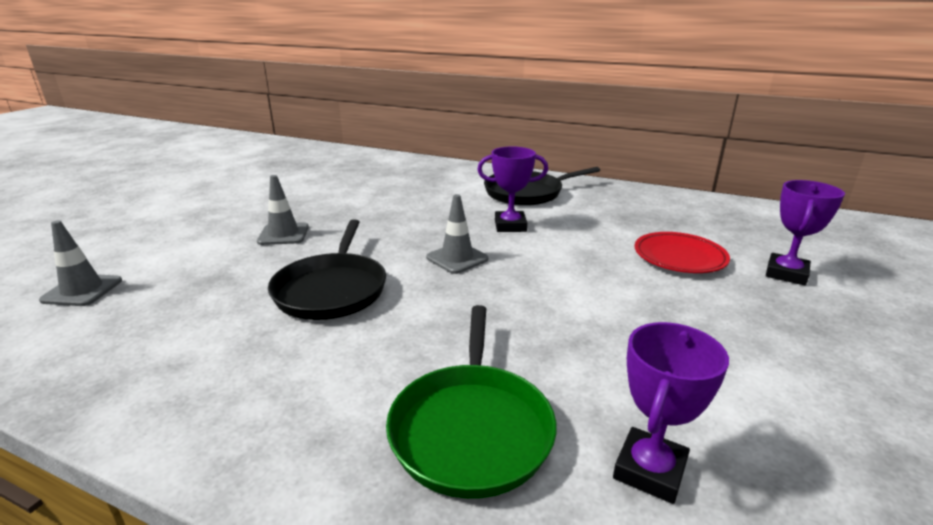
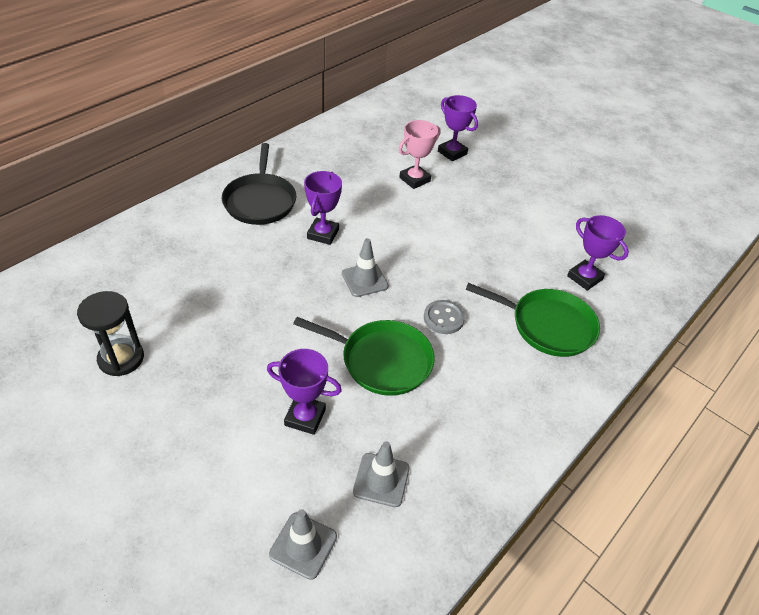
camera: 75 degrees left, 20 degrees up
grey traffic cone [257,175,309,245] -> grey traffic cone moved to [353,441,410,507]
black pan [268,219,386,320] -> green pan [293,317,434,396]
red plate [634,232,730,273] -> pink trophy [399,120,440,189]
none -> black hourglass [77,291,144,376]
none -> purple trophy [267,349,342,435]
none -> grey button [424,300,465,334]

